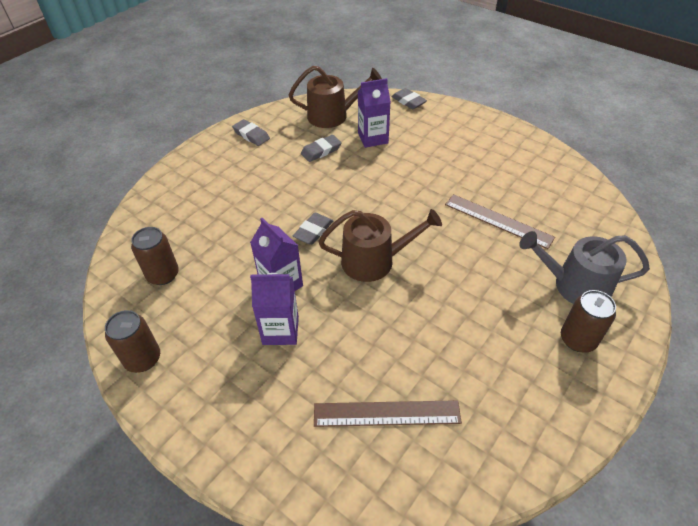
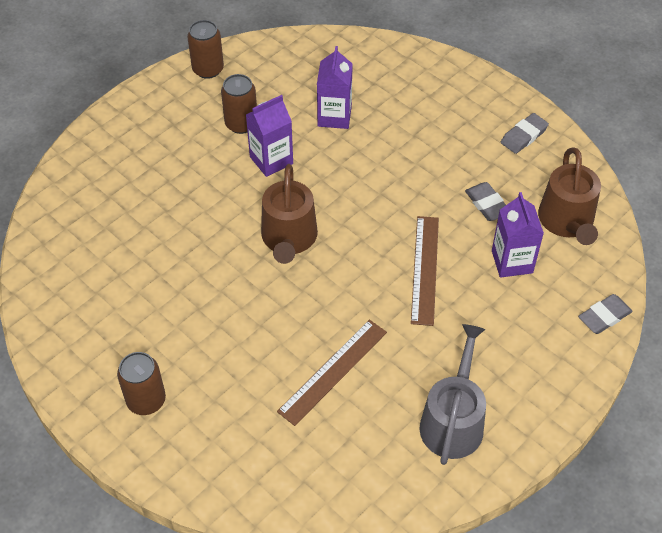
camera: 95 degrees right, 5 degrees up
brown can [131,227,179,285] -> brown can moved to [221,74,257,134]
purple carton [250,273,299,345] -> purple carton moved to [317,46,353,129]
grey eraser [293,213,333,245] -> none
brown ruler [314,400,462,427] -> brown ruler moved to [411,216,439,326]
grey watering can [519,231,650,304] -> grey watering can moved to [419,324,486,465]

